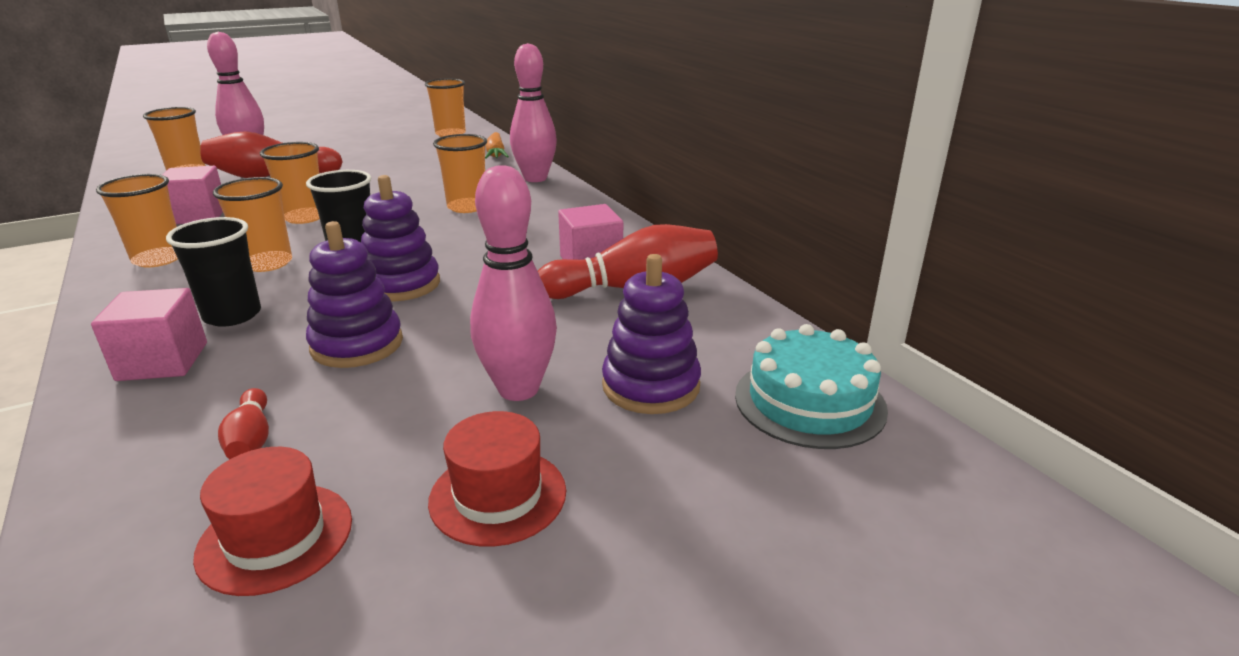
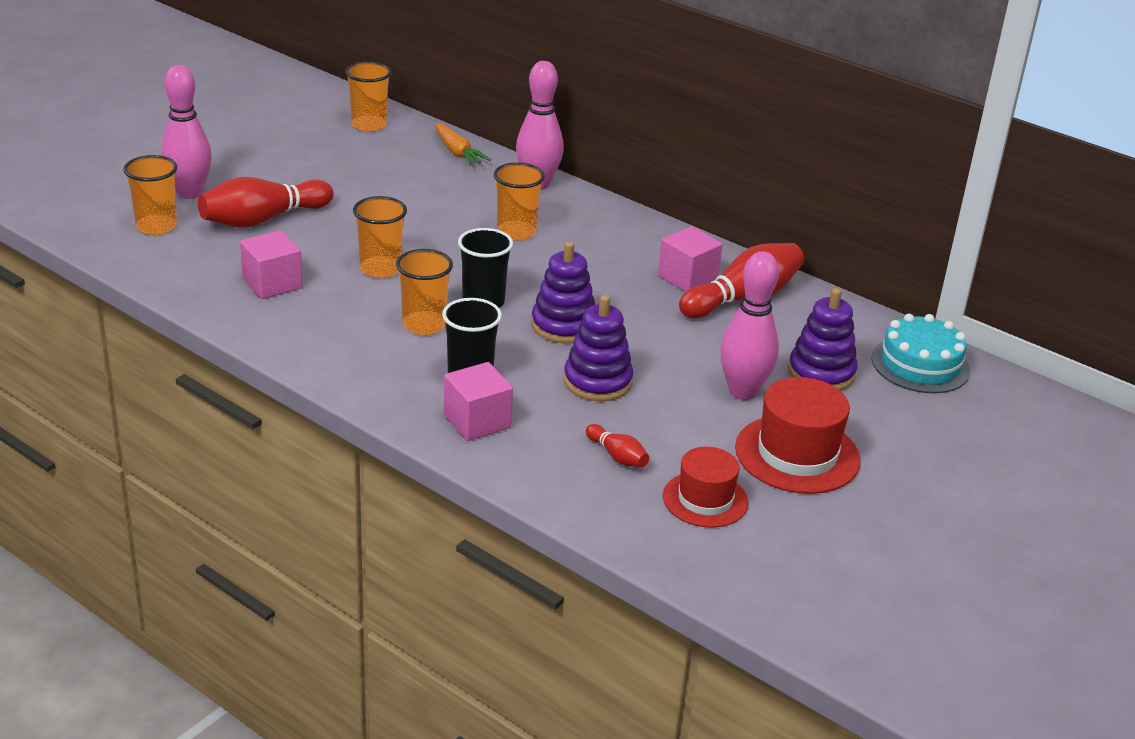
camera: 25 degrees left, 5 degrees up
orange cup [96,174,178,268] -> none
red hat [428,411,566,547] -> red hat [735,377,861,494], size x1.52

